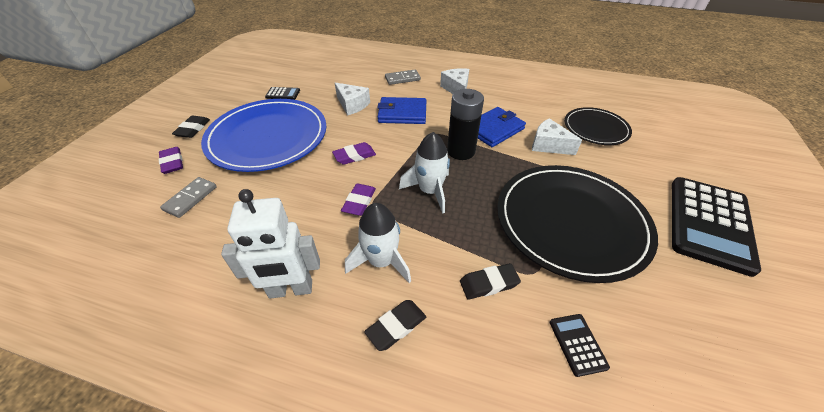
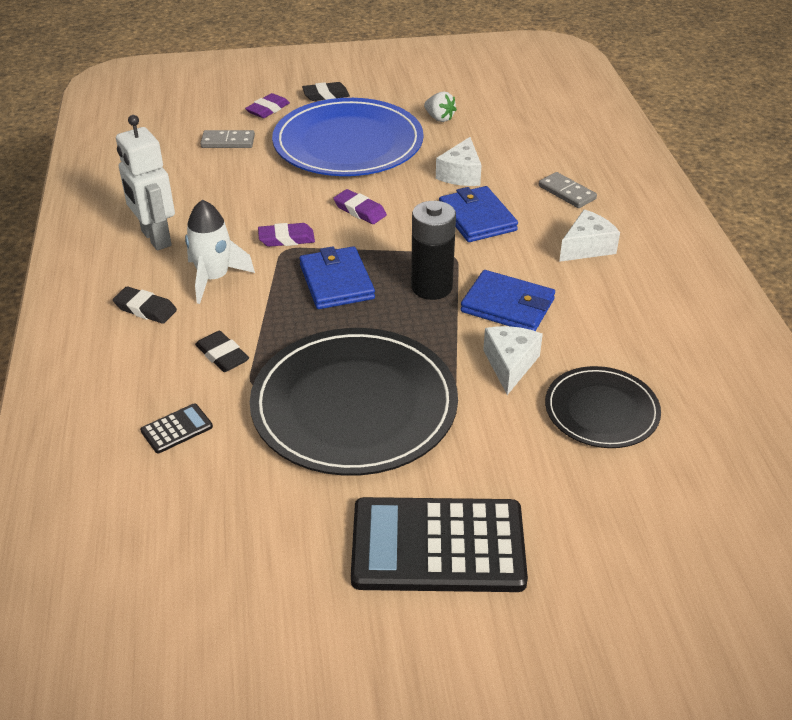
camera: 65 degrees right, 5 degrees down
black calculator [265,87,300,100] -> white strawberry [424,91,457,122]
white rocket [399,132,450,214] -> blue wallet [299,246,375,309]

